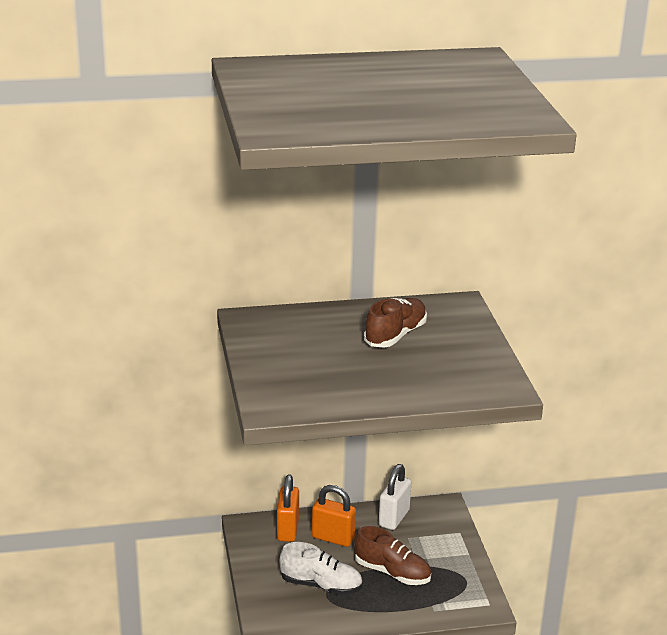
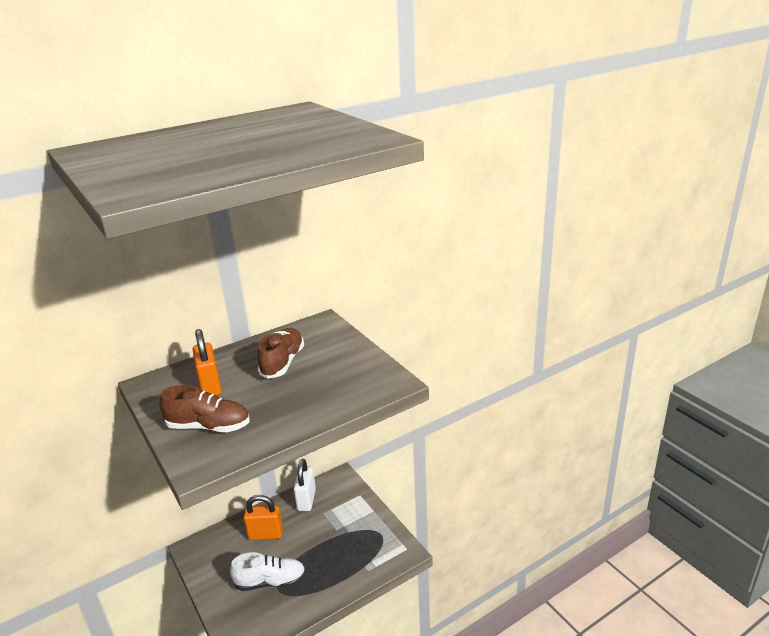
camera: 20 degrees left, 0 degrees up
orange padlock [277,474,299,542] -> orange padlock moved to [193,329,222,396]
brown shoe [354,526,431,585] -> brown shoe moved to [159,385,250,432]

